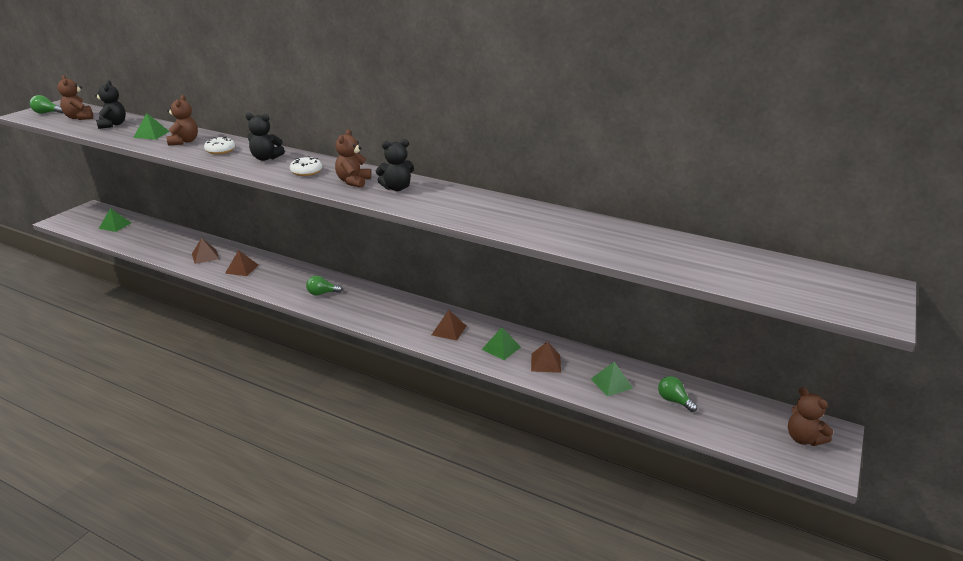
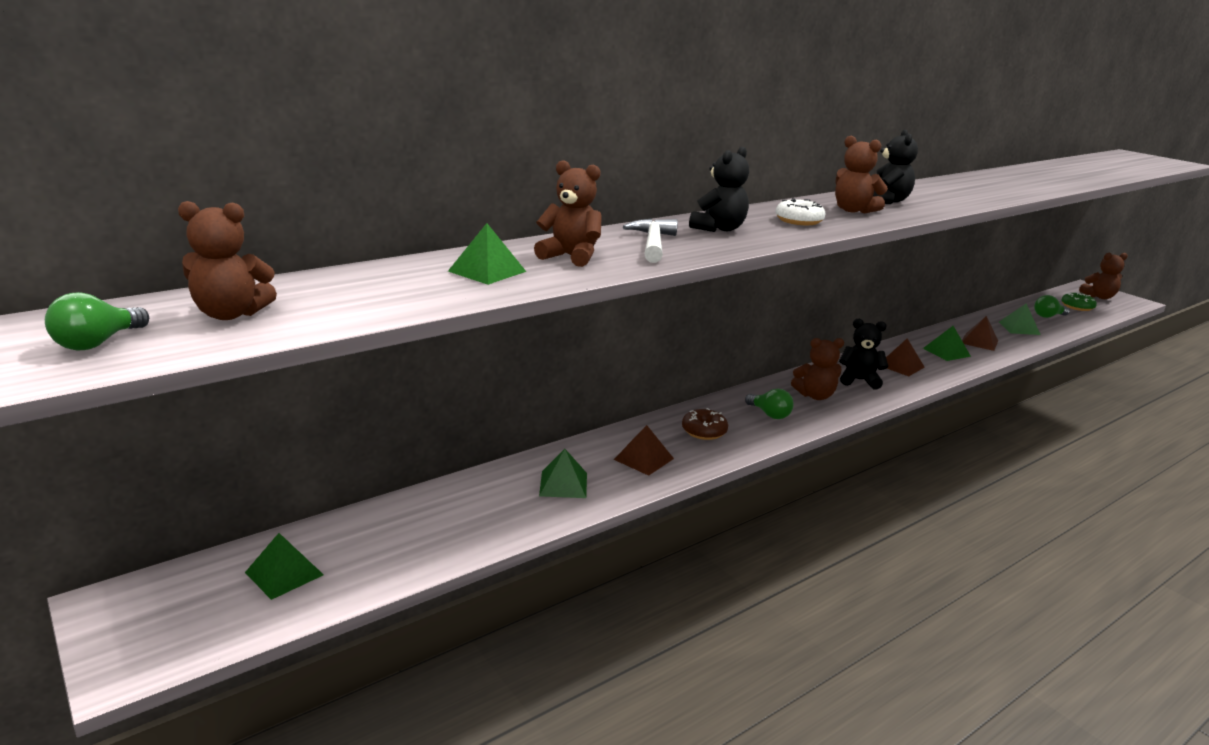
camera: 65 degrees left, 5 degrees down
black teddy bear [95,80,126,129] -> black teddy bear moved to [839,319,888,389]
brown pyramid [192,238,219,264] -> green pyramid [539,449,587,498]
white donut [204,136,235,154] -> white hammer [623,218,678,263]
green light bulb [306,275,343,295] -> green light bulb turned 60 degrees counterclockwise [745,389,794,419]
none -> brown donut [682,408,728,440]
none -> brown teddy bear [791,338,844,400]
none -> green donut [1061,292,1097,311]

